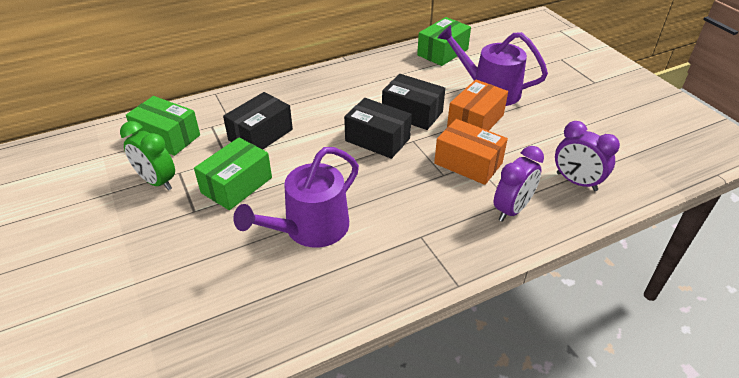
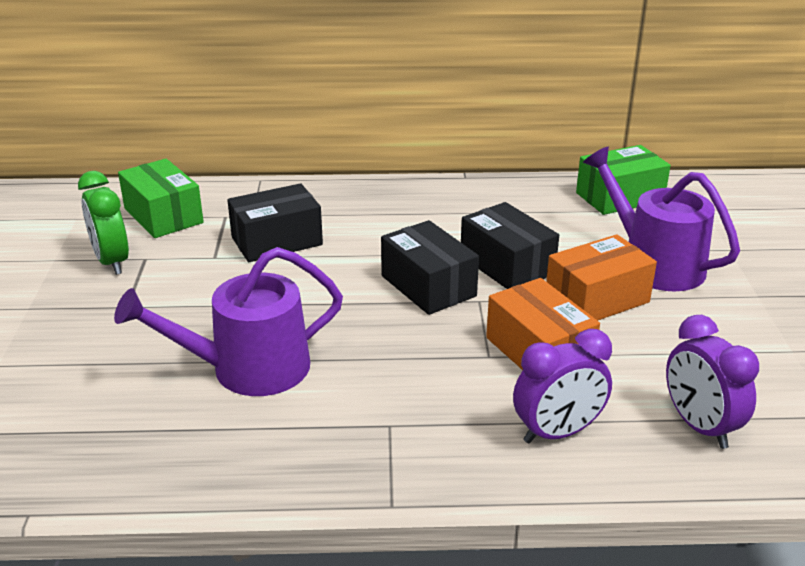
camera: 25 degrees right, 10 degrees down
green box [194,137,272,210] -> none

